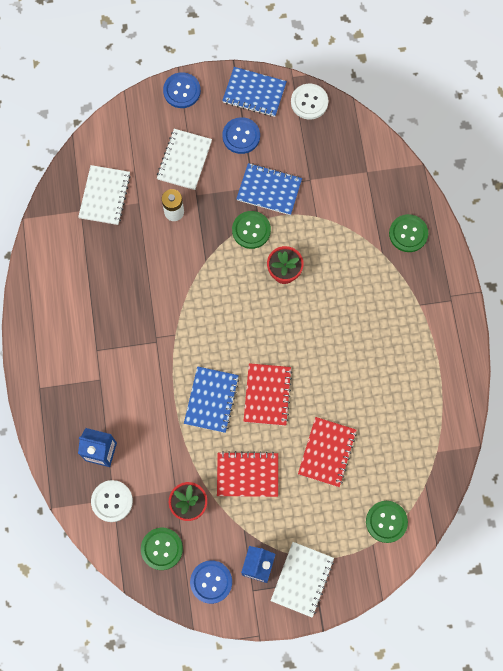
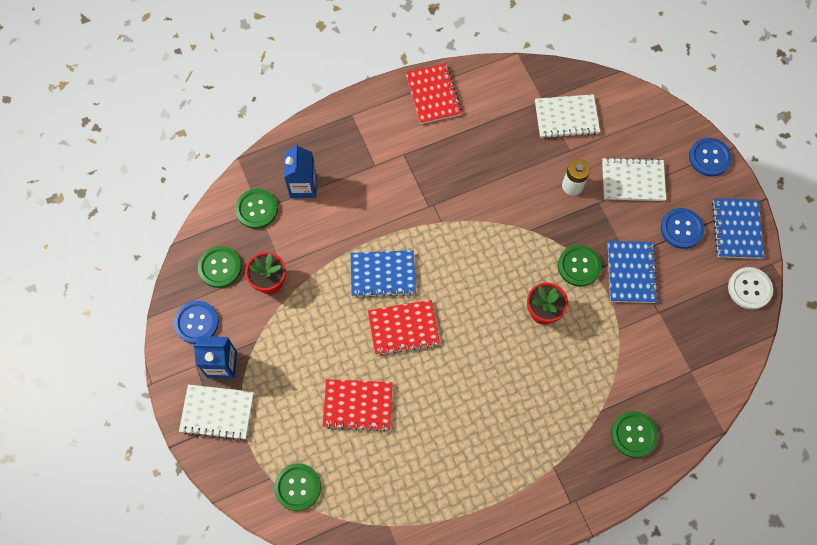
camera: 75 degrees right, 5 degrees down
white button [91,480,133,522] -> green button [235,189,278,229]
red notebook [217,451,278,497] -> red notebook moved to [405,63,462,124]

